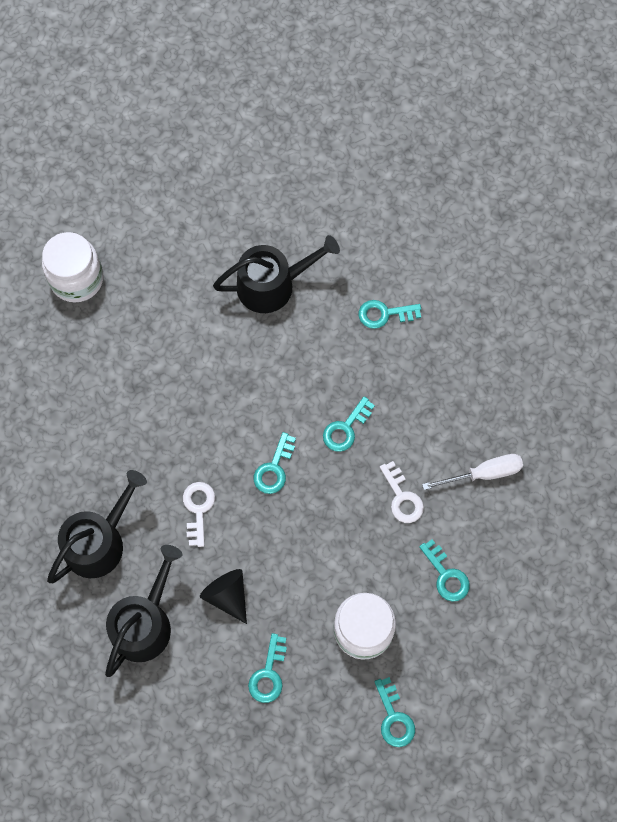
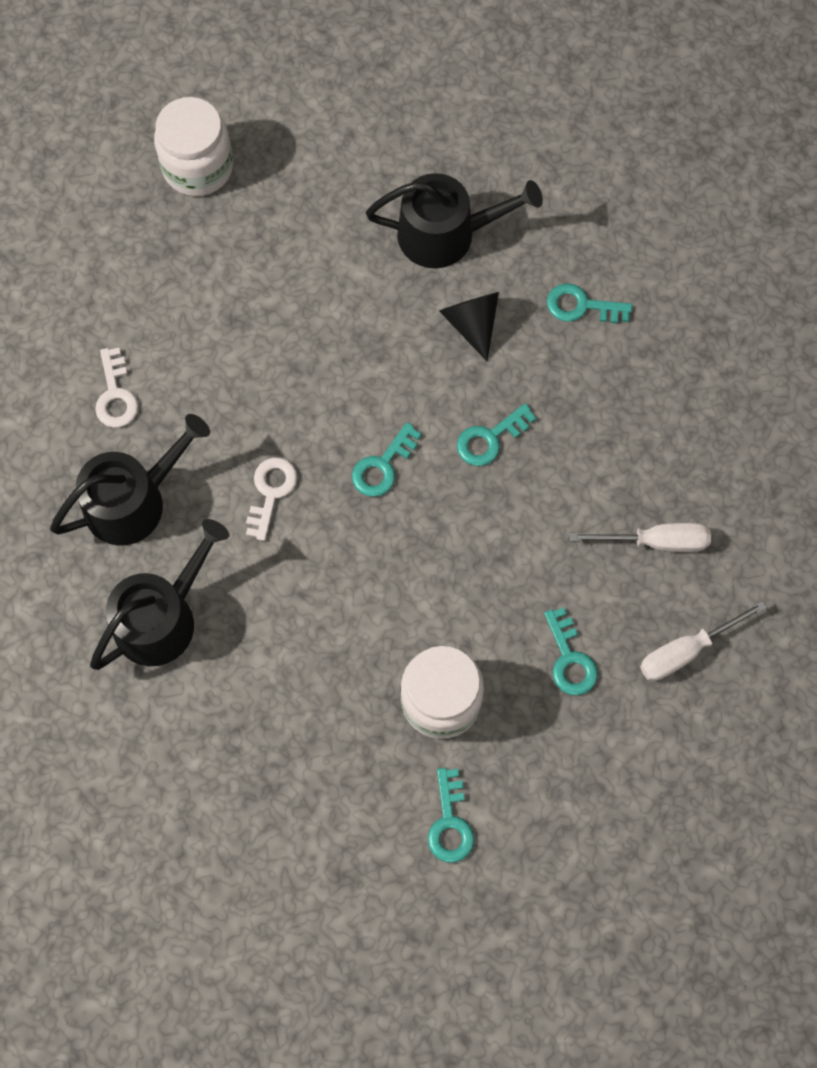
camera: 15 degrees right, 0 degrees up
black cone [200,569,247,624] -> black cone moved to [439,292,499,361]
turquoise key [248,633,287,703] -> none
white key [380,461,424,523] -> white key moved to [95,348,138,428]
none -> white screwdriver [640,601,767,681]

